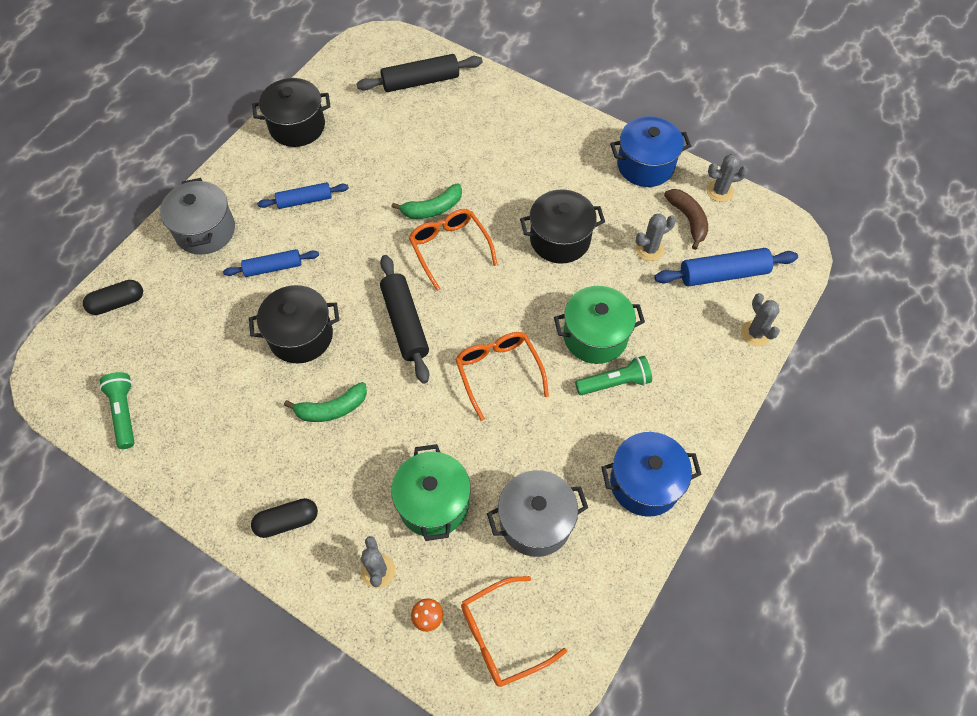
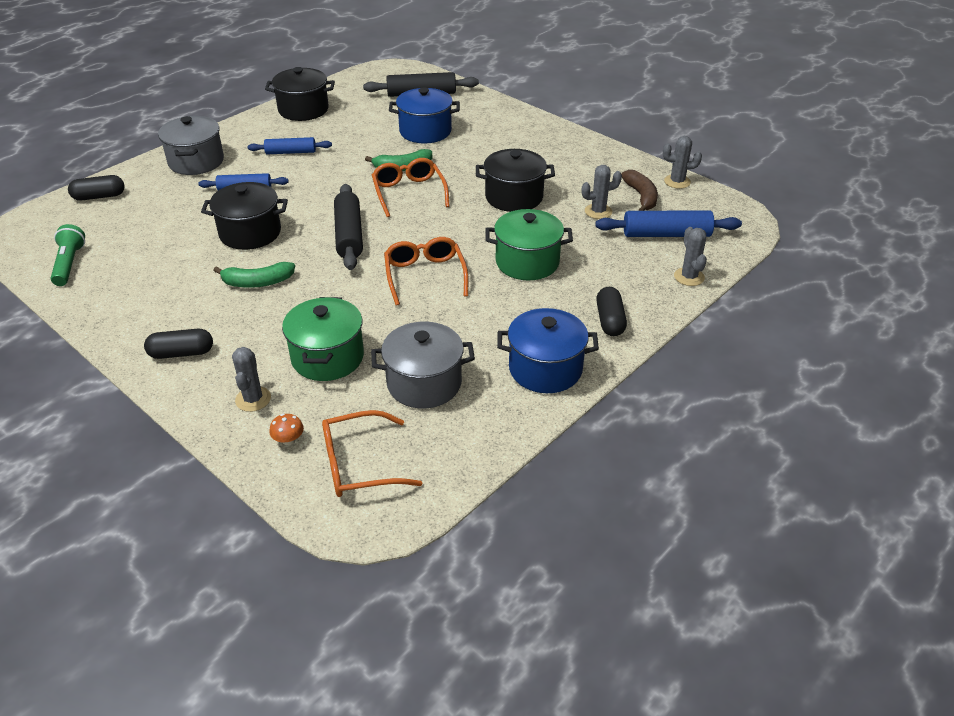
camera: 10 degrees right, 20 degrees down
green flashlight [575,356,652,395] -> none
blue pot [610,116,691,187] -> blue pot moved to [389,88,460,144]
none -> black capsule [596,287,627,336]

